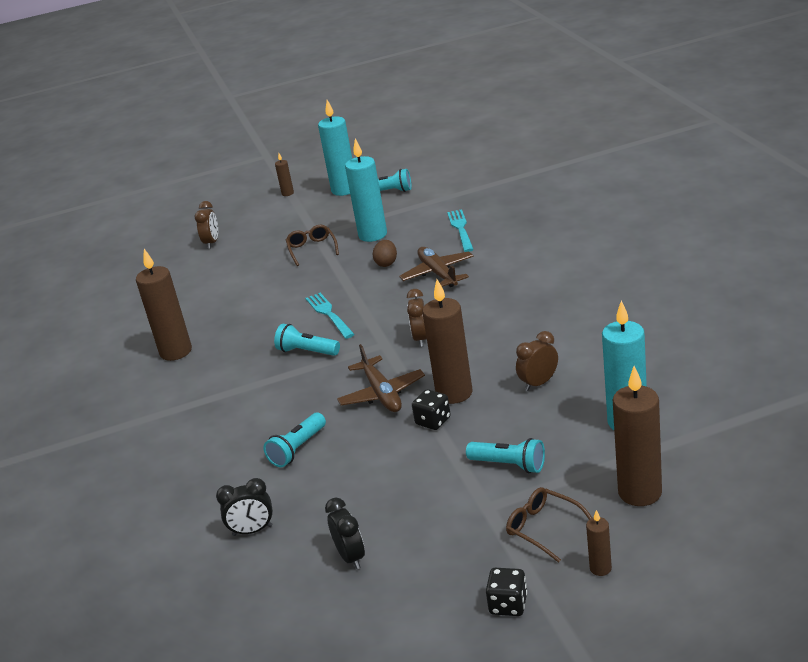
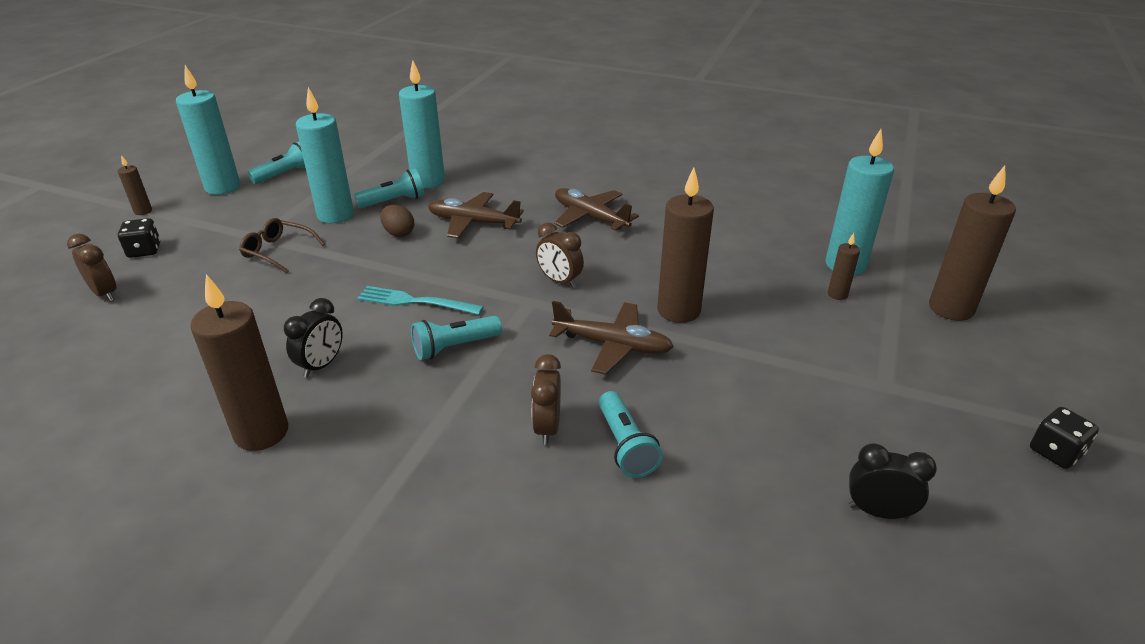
camera: 55 degrees left, 5 degrees up
black clock [216,478,273,536] -> black clock moved to [284,298,343,378]
black dice [412,389,451,430] -> black dice moved to [118,218,160,258]
turquoise fork [447,209,474,252] -> turquoise candle [399,60,445,188]
turquoise flashlight [466,438,545,473] -> turquoise flashlight moved to [354,169,424,208]
brown glasses [506,487,592,563] -> none
brown clock [516,331,558,391] -> brown clock moved to [531,354,561,445]
brown candle [586,510,612,576] -> brown candle moved to [828,233,860,300]
none -> brown plane [554,188,639,231]

